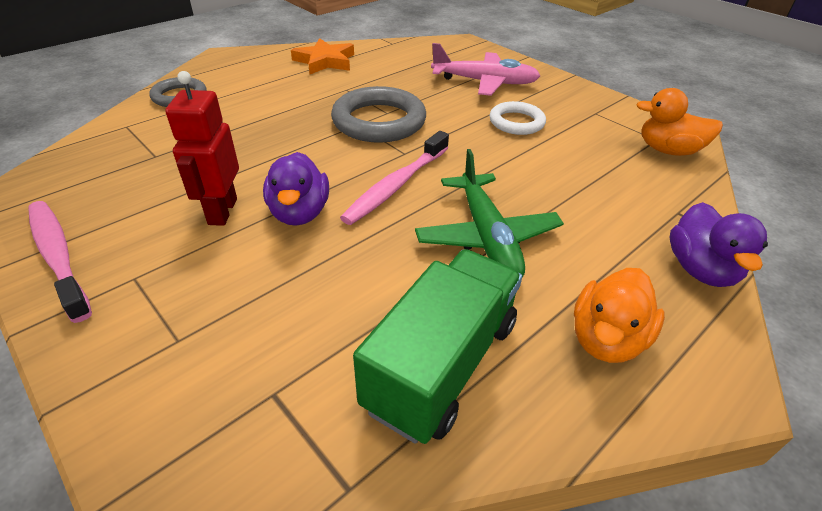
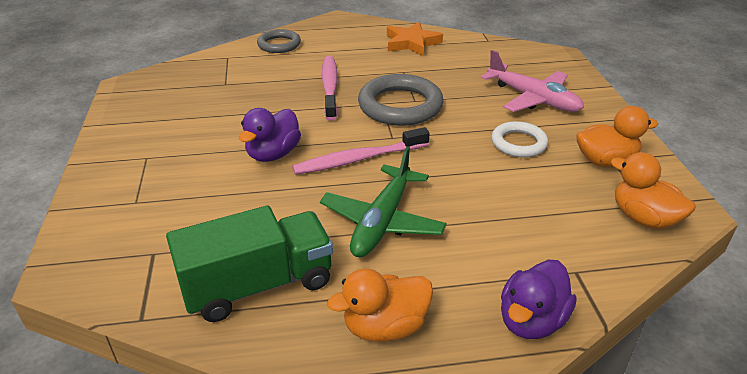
camera: 35 degrees right, 5 degrees down
pink toothbrush [28,201,92,323] -> pink toothbrush moved to [322,56,337,121]
red robot [165,71,239,226] -> none
none -> orange duck [576,106,658,167]

